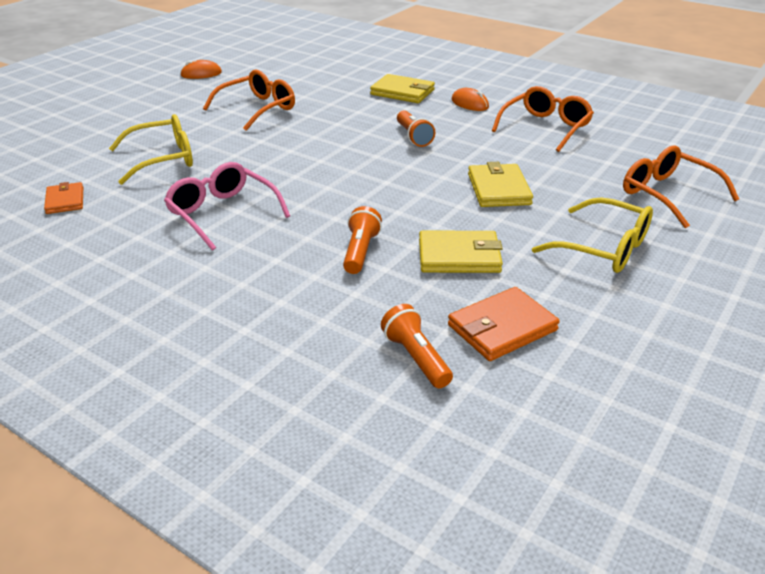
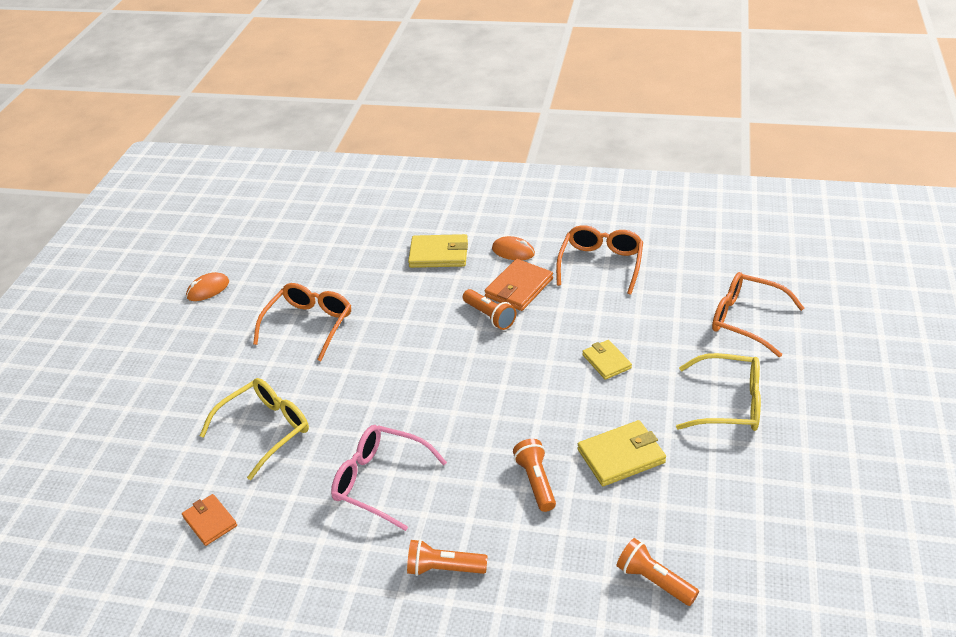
camera: 20 degrees left, 5 degrees up
orange wallet [448,287,560,361] -> orange wallet moved to [485,259,553,311]
yellow wallet [468,162,533,207] -> yellow wallet [582,340,632,380], size x0.65
none -> orange flashlight [407,539,488,576]

